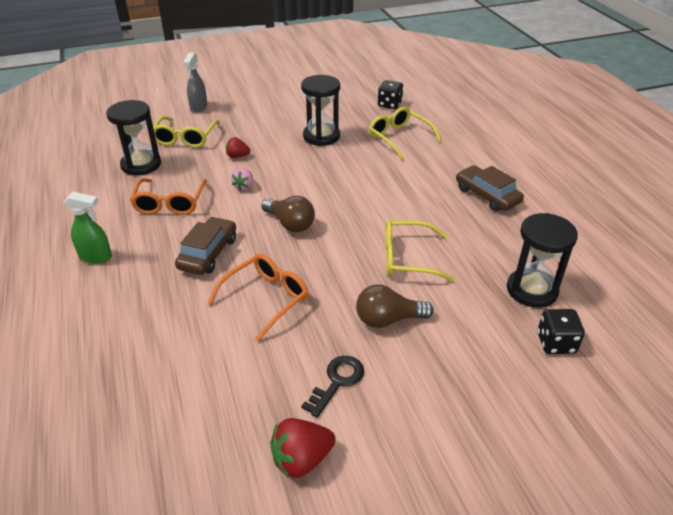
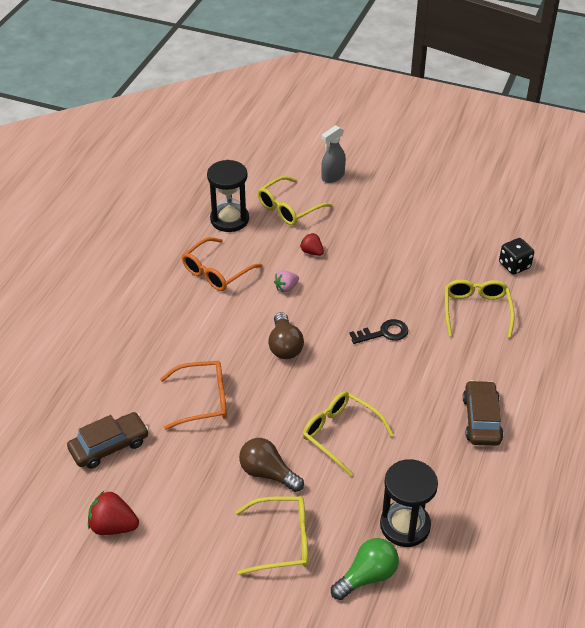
camera: 40 degrees right, 5 degrees up
green spray bottle [64,192,112,264] -> none
brown car [175,217,236,275] -> brown car moved to [67,412,149,469]
black hourglass [301,75,340,146] -> none
black key [301,356,364,418] -> black key moved to [349,319,408,344]
black dice [537,309,585,354] -> green light bulb [331,538,399,600]
none -> yellow glasses [235,496,308,575]

